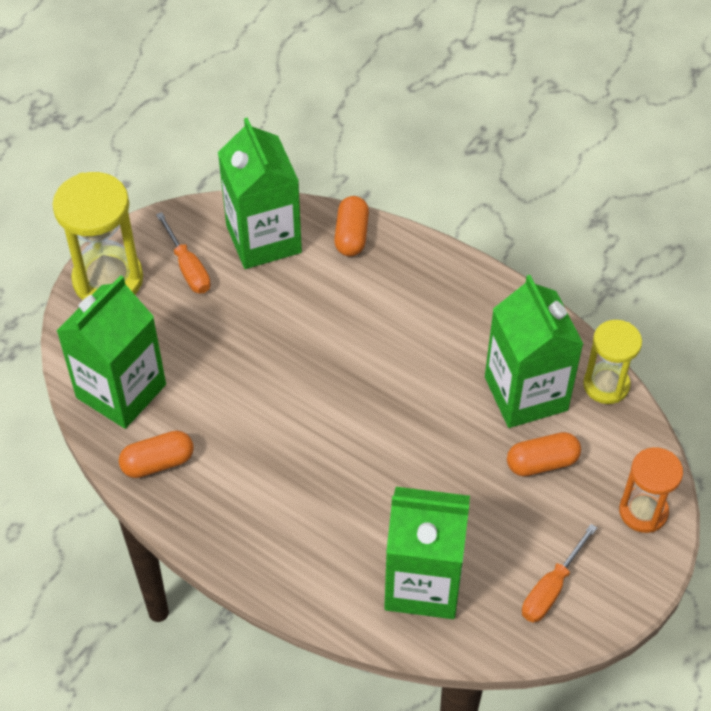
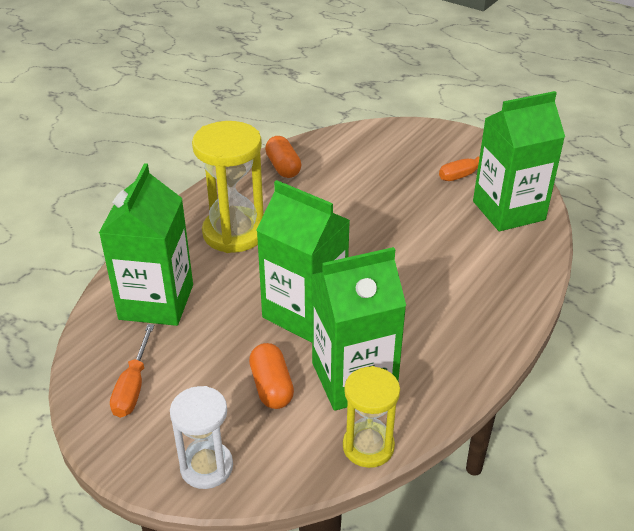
camera: 90 degrees right, 15 degrees down
yellow hourglass [52,172,143,300] -> yellow hourglass moved to [192,121,264,253]
green carton [56,276,166,429] -> green carton moved to [257,180,350,342]
orange capsule [334,196,369,256] -> none
orange screwdriver [522,524,597,623] -> orange screwdriver turned 120 degrees counterclockwise [110,324,154,418]
orange hourglass [619,447,683,533] -> white hourglass [170,386,233,489]

